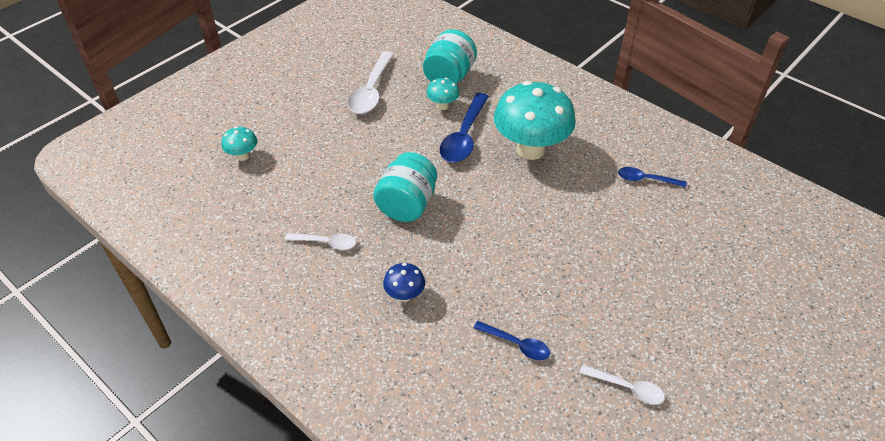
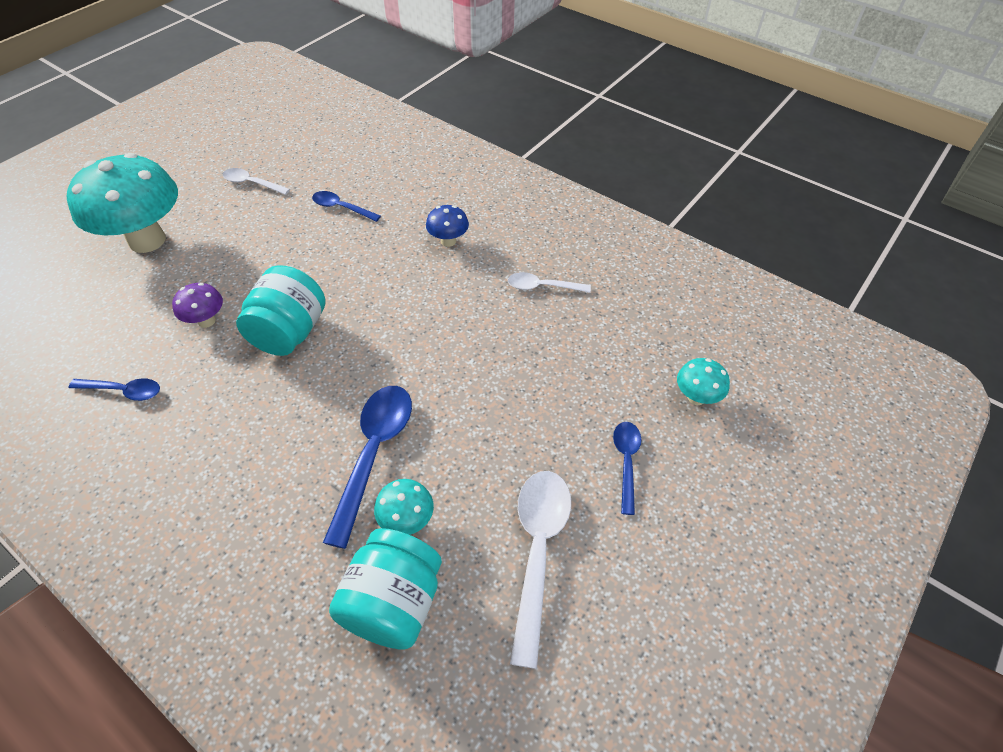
camera: 175 degrees right, 5 degrees up
turquoise jar [373,152,437,222] -> turquoise jar moved to [236,265,325,356]
turquoise mushroom [494,81,576,160] -> turquoise mushroom moved to [66,153,178,253]
none -> purple mushroom [172,283,223,328]
none -> blue spoon [613,422,641,515]

